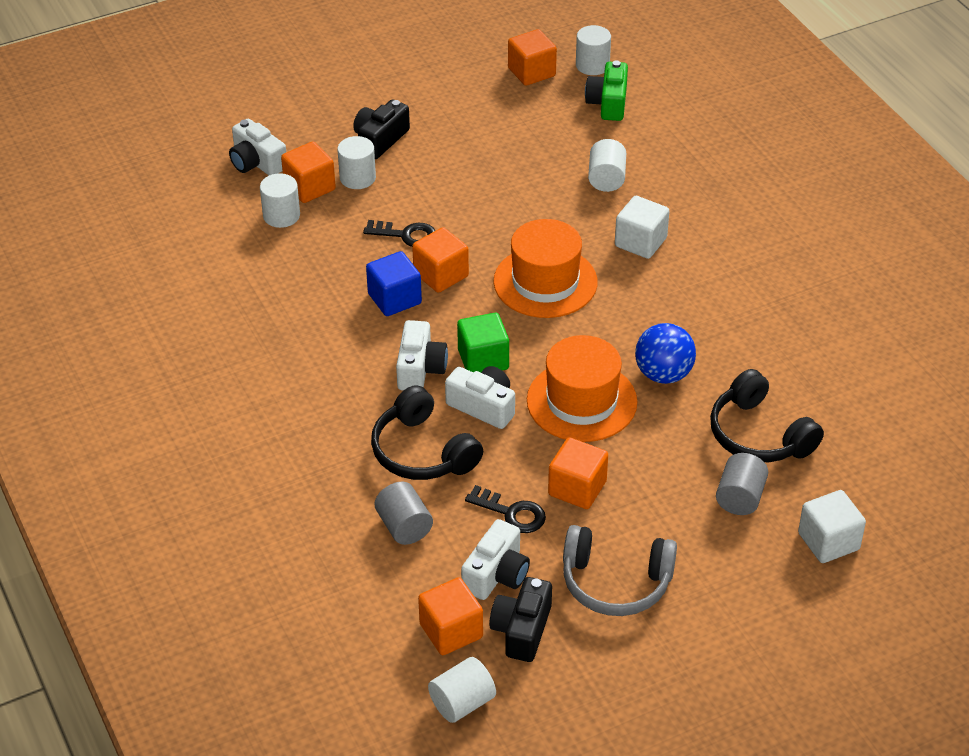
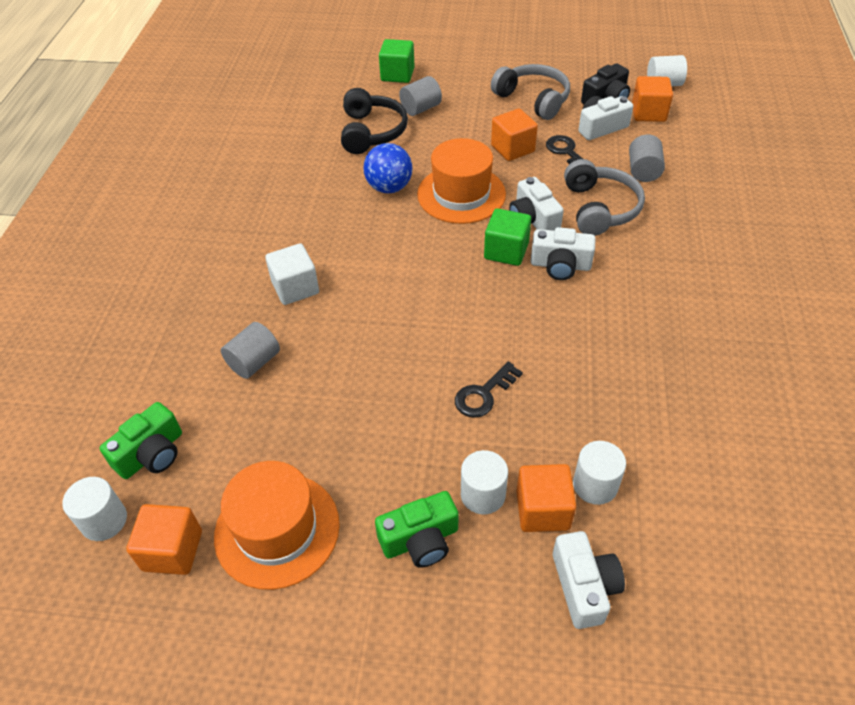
camera: 145 degrees left, 5 degrees up
black camera [353,99,410,159] -> green camera [375,491,459,568]
black key [363,220,435,247] -> black key turned 90 degrees counterclockwise [455,361,523,418]
blue cube [366,251,422,316] -> none
black headphones [371,385,483,480] -> grey headphones [564,159,645,236]
white camera [396,320,448,391] -> white camera turned 120 degrees counterclockwise [531,227,596,280]
orange cube [412,227,469,293] -> none
orange hat [493,219,598,318] -> orange hat moved to [214,461,340,590]
white cylinder [588,139,626,192] -> grey cylinder [221,322,280,379]
white cube [798,490,866,563] -> green cube [379,39,415,83]

